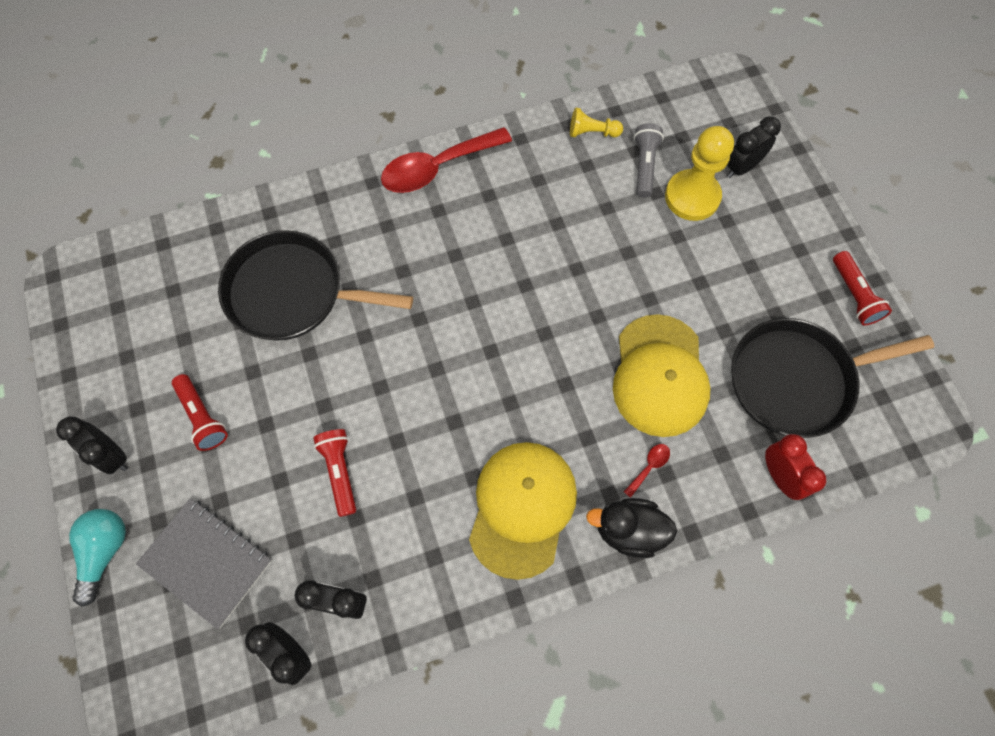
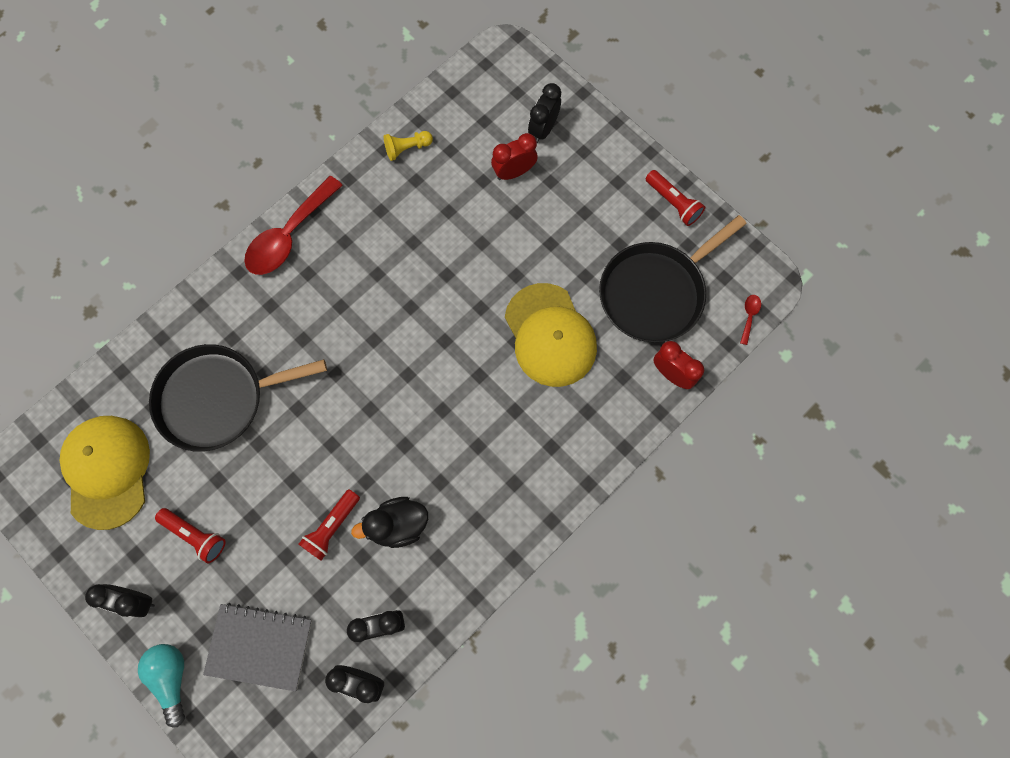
camera: 25 degrees left, 5 degrees up
red flashlight [313,429,356,517] -> red flashlight turned 105 degrees counterclockwise [299,489,360,560]
yellow cap [469,442,577,580] -> yellow cap moved to [59,416,150,530]
black duck [586,498,677,558] -> black duck moved to [351,497,428,548]
red spoon [624,444,670,498] -> red spoon moved to [740,295,761,345]
grey flashlight [634,123,664,198] -> none
yellow pawn [665,126,734,221] -> red clock [491,133,538,180]

